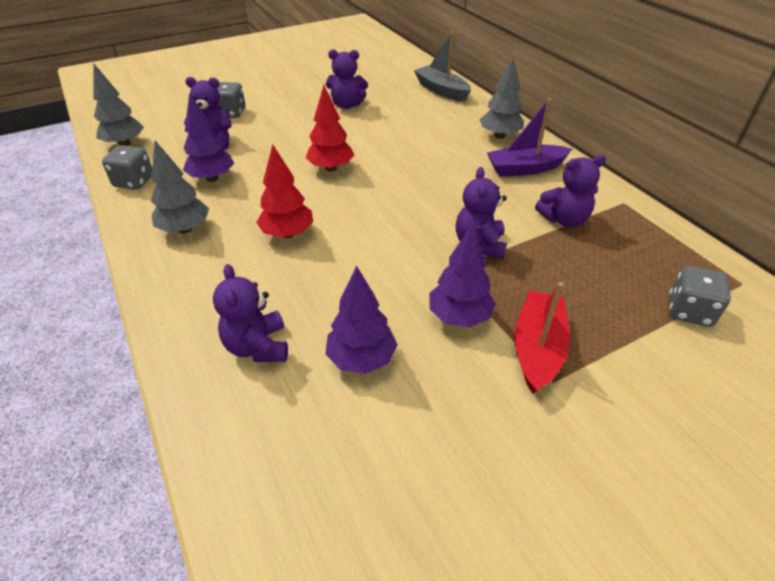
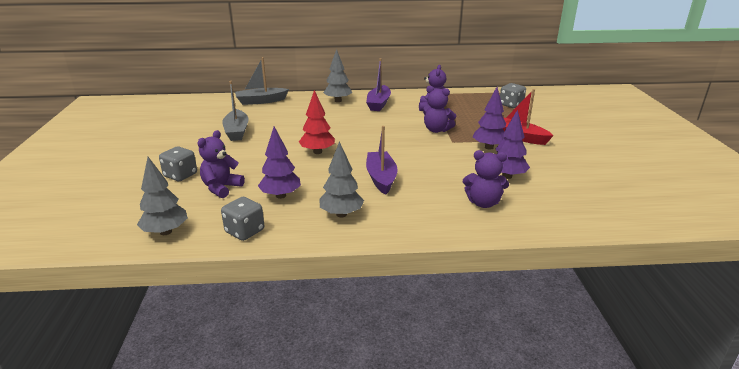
camera: 65 degrees left, 15 degrees down
red tree [256,144,313,238] -> purple boat [366,126,398,195]
purple teddy bear [326,49,368,109] -> grey boat [222,81,249,141]

